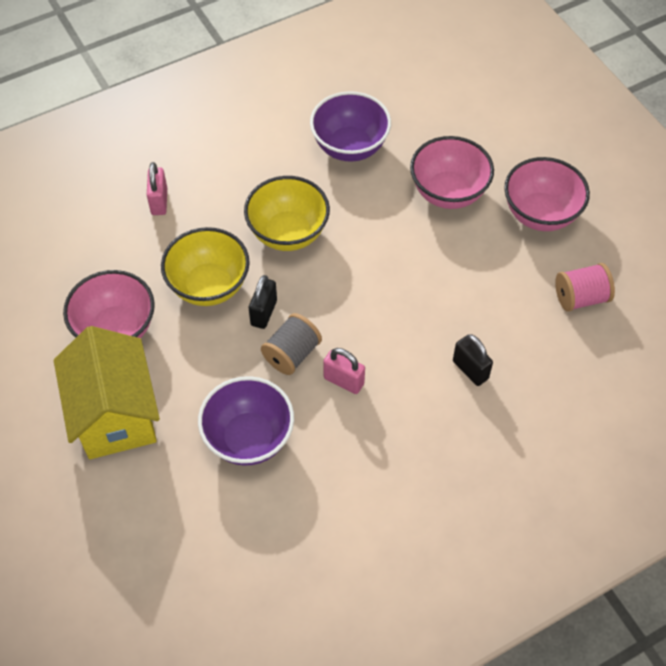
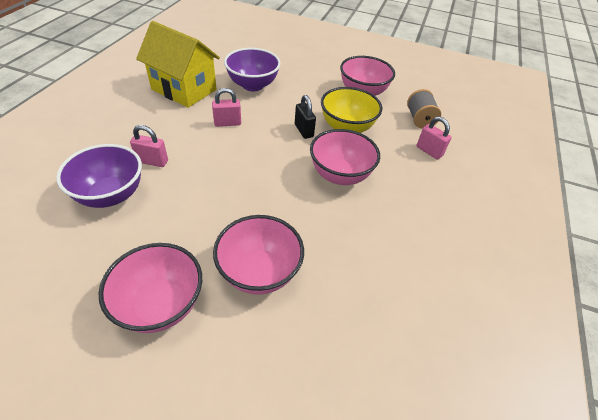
camera: 135 degrees right, 10 degrees down
yellow house [54,326,160,459] -> yellow house moved to [136,21,220,108]
yellow bowl [244,176,330,251] -> pink bowl [310,129,380,185]
grey spool [261,313,322,375] -> grey spool moved to [407,89,441,129]
purple bowl [310,91,391,162] -> purple bowl moved to [56,144,142,208]
black padlock [453,334,493,386] -> pink padlock [130,125,168,167]
pink spool [555,263,615,312] -> none

